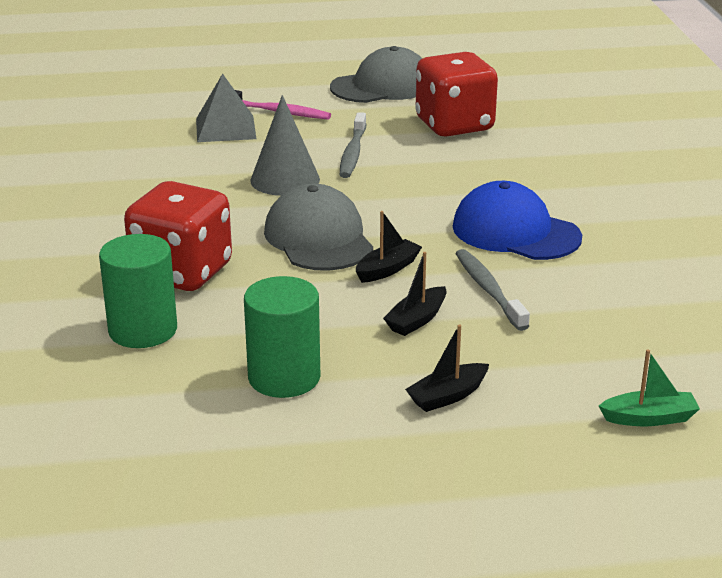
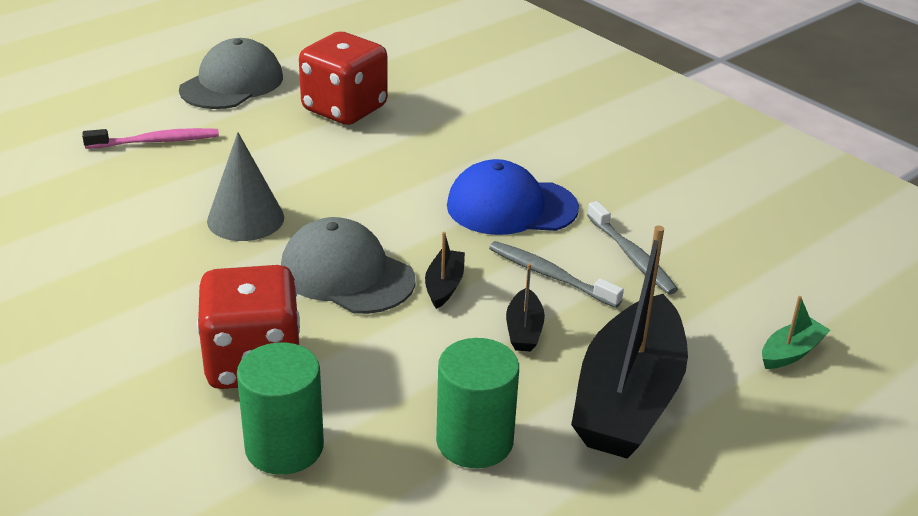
camera: 35 degrees left, 5 degrees up
grey pyramid [196,74,256,142] -> none
grey toothbrush [340,112,366,178] -> grey toothbrush moved to [587,201,678,295]
black boat [405,325,489,412] -> black boat [571,226,688,459], size x2.39

